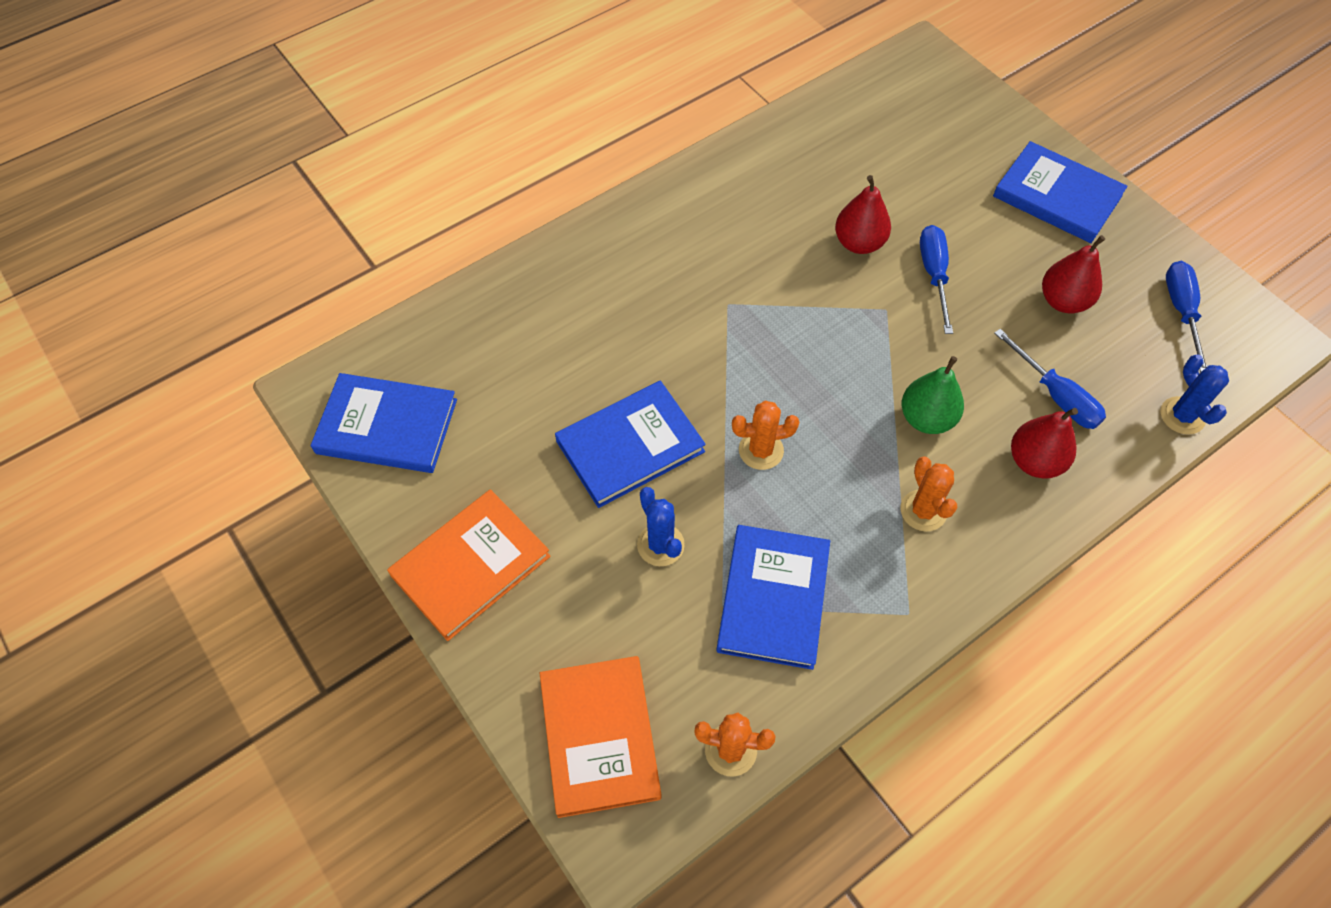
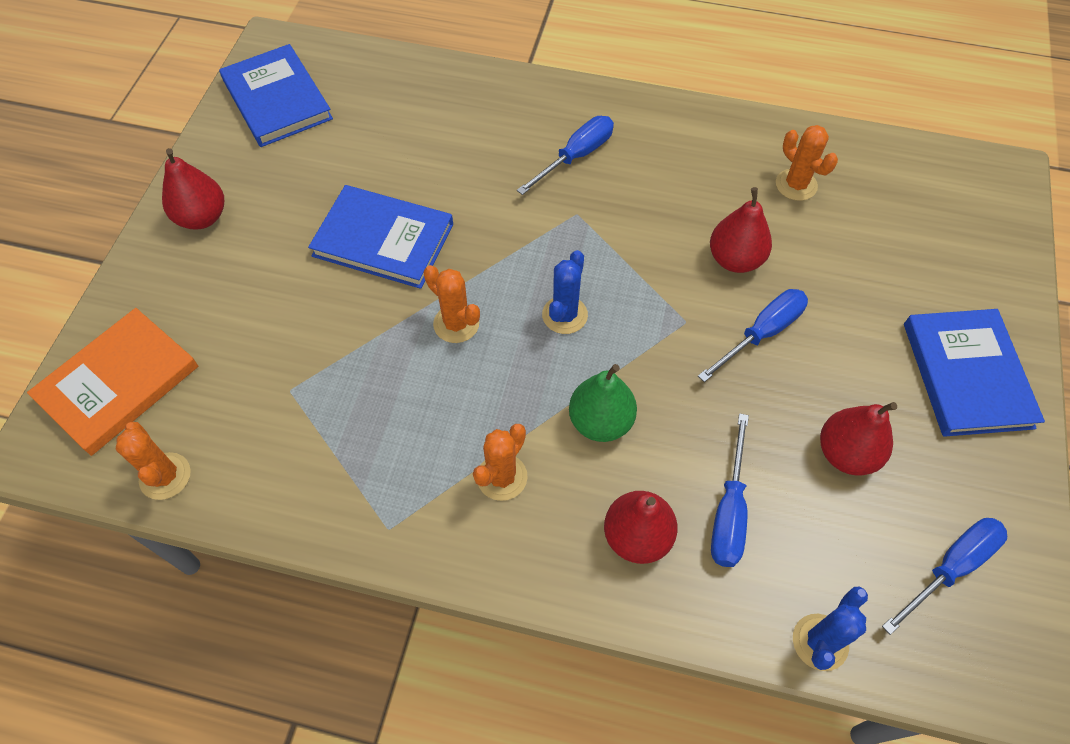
camera: 50 degrees right, 0 degrees up
orange book [387,489,550,641] -> red pear [162,148,224,229]
blue cactus [637,487,685,566] -> blue cactus moved to [542,250,588,334]
blue book [716,525,830,670] -> none
none -> blue screwdriver [517,116,614,195]
none -> orange cactus [776,125,838,201]

